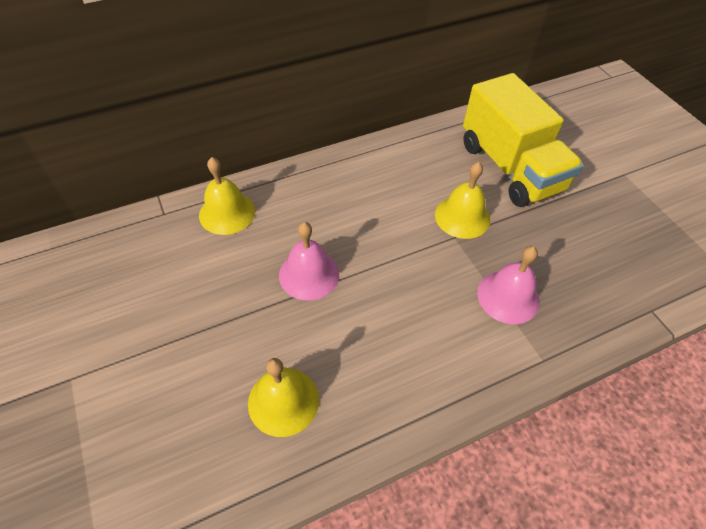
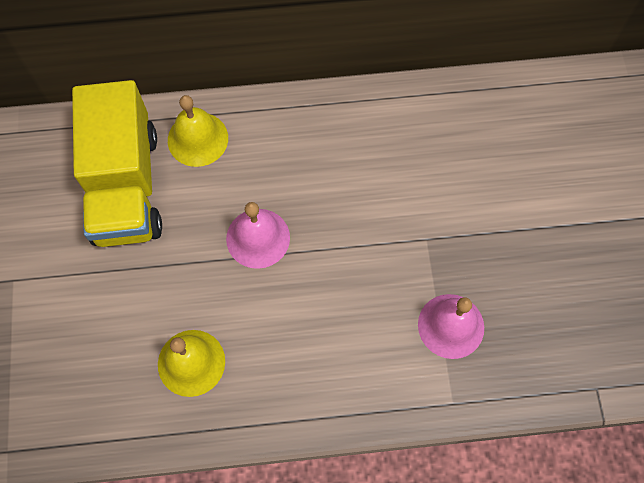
camera: 20 degrees right, 15 degrees up
yellow bell [435,162,490,239] -> none
yellow truck [463,73,584,207] -> yellow truck moved to [72,80,162,247]

